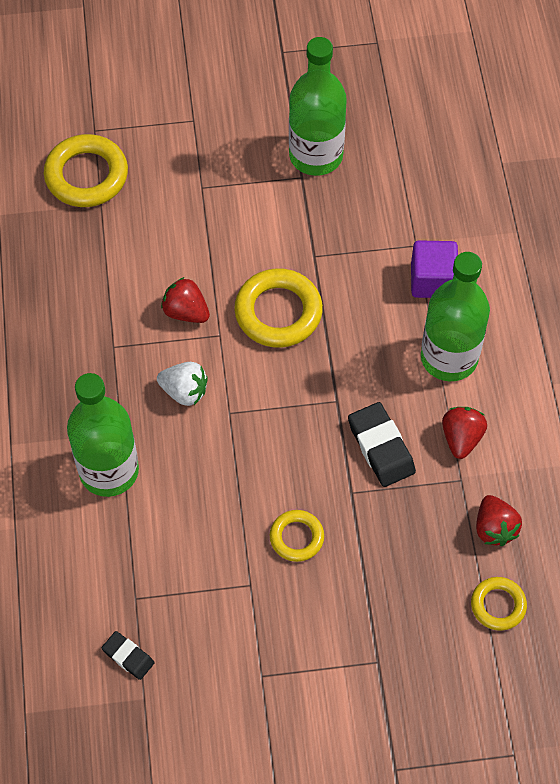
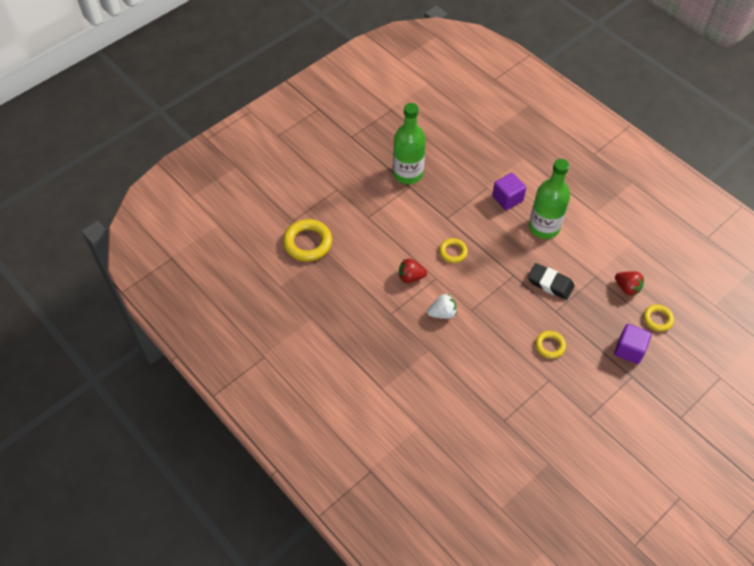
camera: 35 degrees left, 5 degrees down
green bottle [67,373,139,497] -> none
black eraser [102,631,154,680] -> none
yellow ring [234,268,323,348] -> yellow ring [439,238,468,263], size x0.58
red strawberry [442,407,487,459] -> none
none -> purple cube [614,324,652,364]

